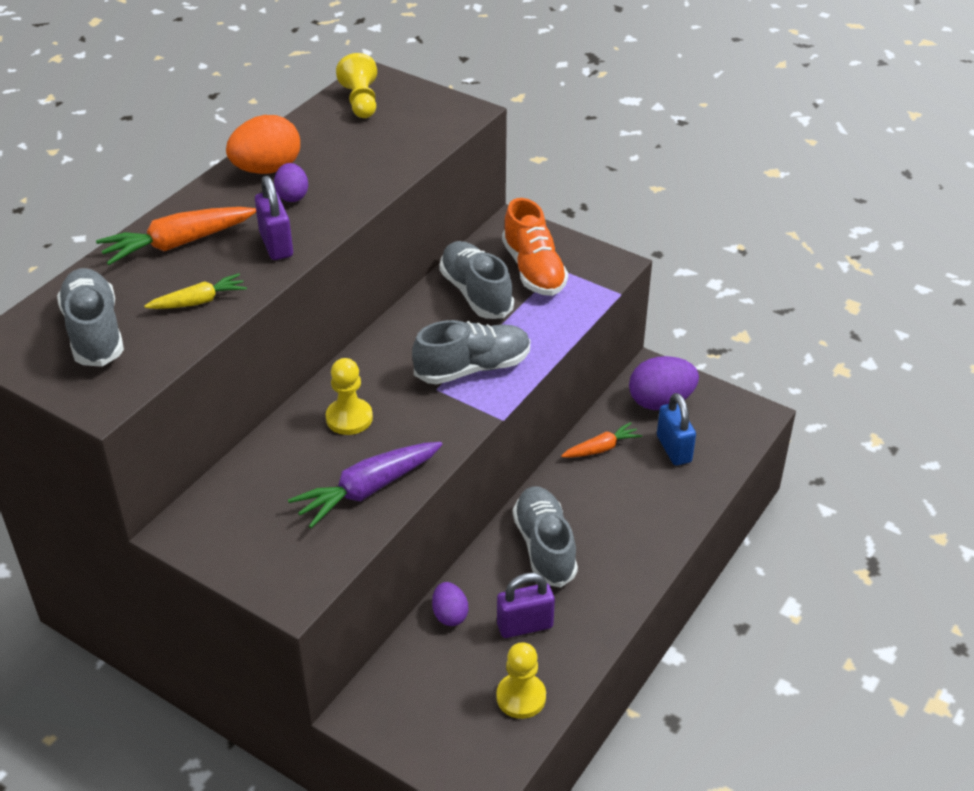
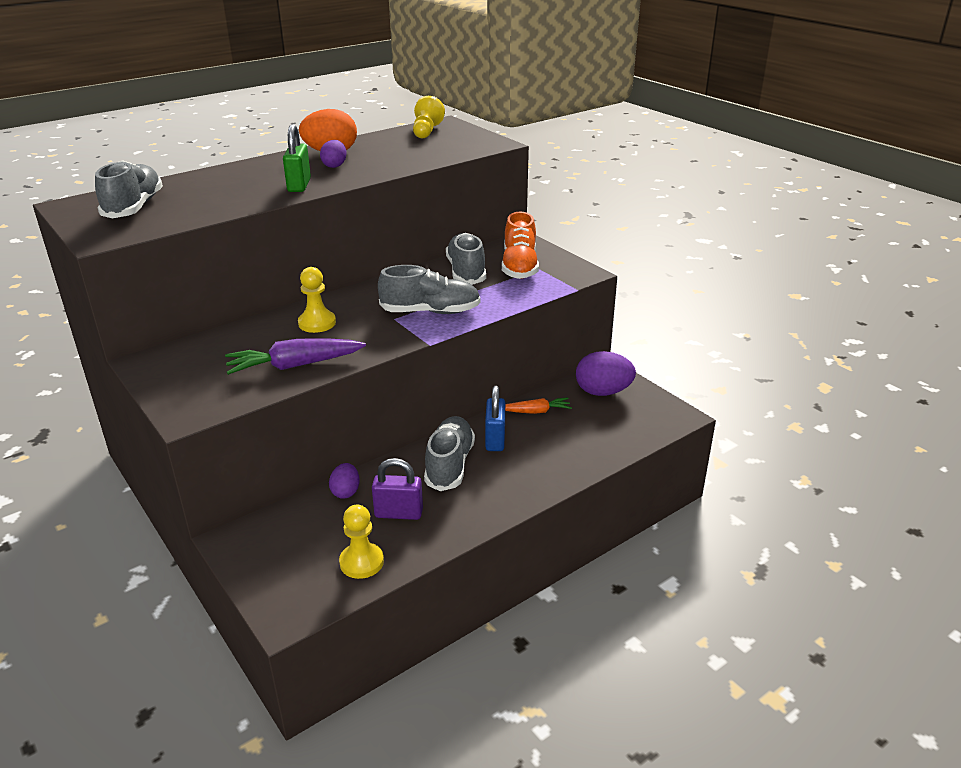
camera: 20 degrees right, 10 degrees down
orange carrot [96,207,256,265] -> none
yellow carrot [144,273,247,309] -> none
purple padlock [255,176,293,260] -> green padlock [283,124,311,192]
blue padlock [657,393,696,466] -> blue padlock moved to [485,386,505,451]

